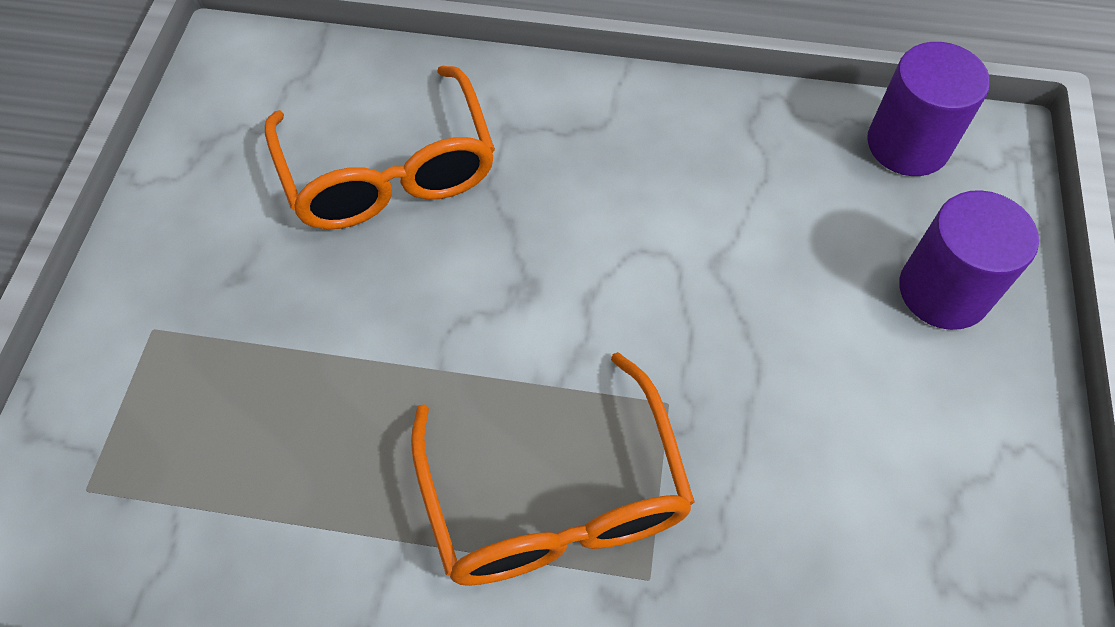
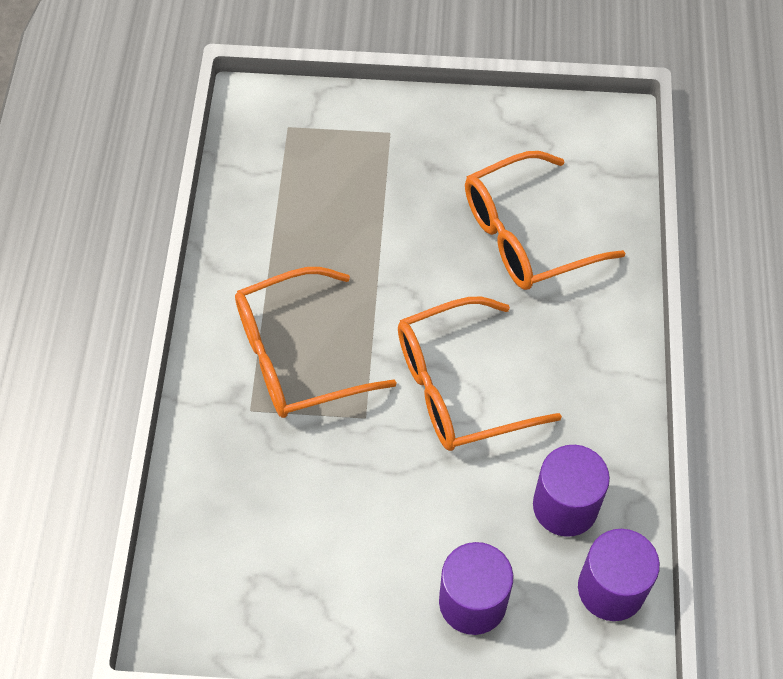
camera: 85 degrees right, 0 degrees up
none -> orange glasses [398,297,562,451]
none -> purple cylinder [533,445,610,537]

